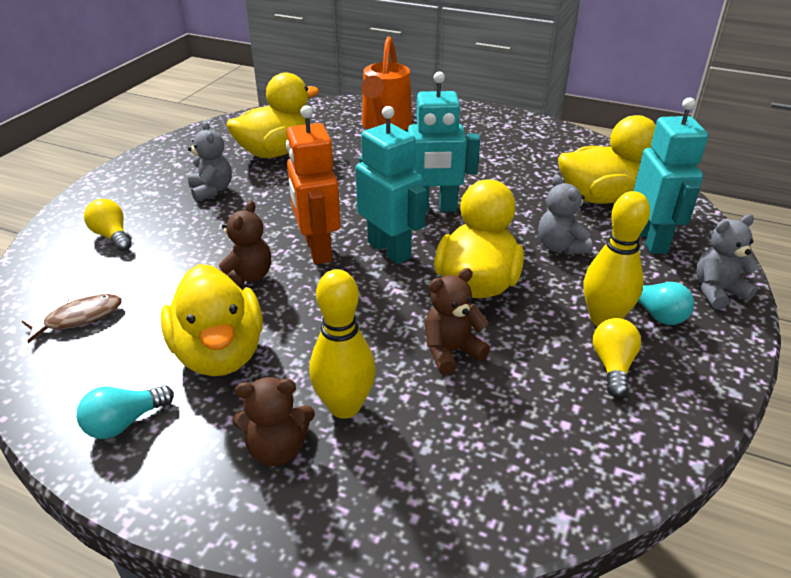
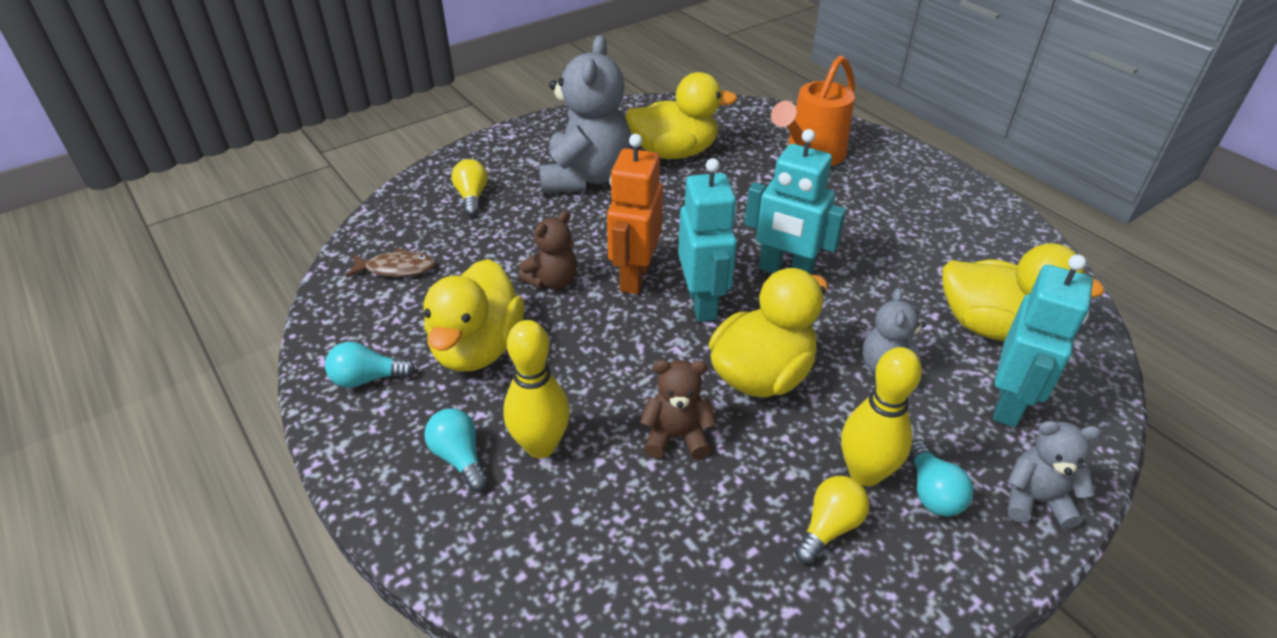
camera: 30 degrees right, 5 degrees up
grey teddy bear [188,122,232,202] -> grey teddy bear [539,35,631,193], size x1.95
brown teddy bear [233,377,315,466] -> turquoise light bulb [424,409,488,491]

